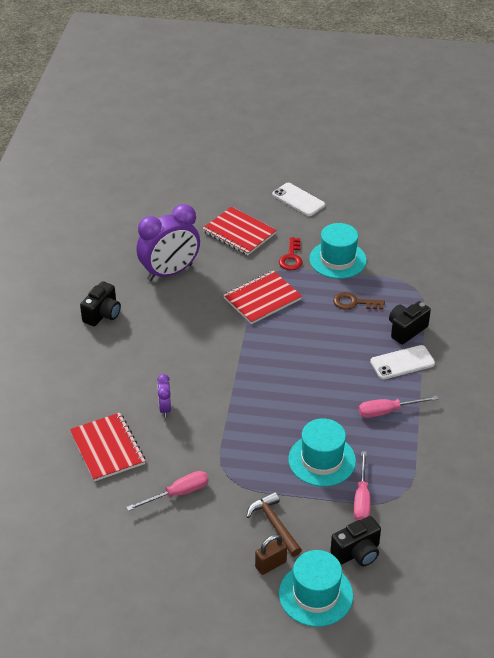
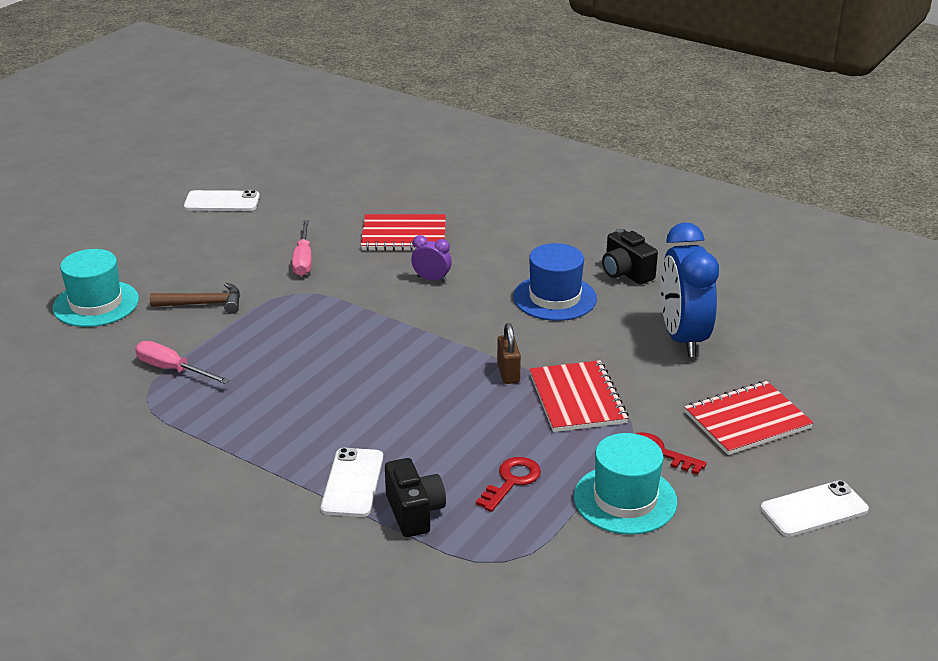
camera: 115 degrees right, 10 degrees down
purple clock [136,204,200,281] -> blue clock [661,222,719,357]
brown padlock [255,534,287,575] -> brown padlock moved to [497,323,521,384]
turquoise hat [288,418,356,487] -> none
black camera [330,516,381,566] -> none
brown key [333,292,385,310] -> red key [476,457,541,512]
pink screwdriver [359,396,438,418] -> none
none -> white phone [184,190,260,211]
none -> blue hat [513,243,597,321]

